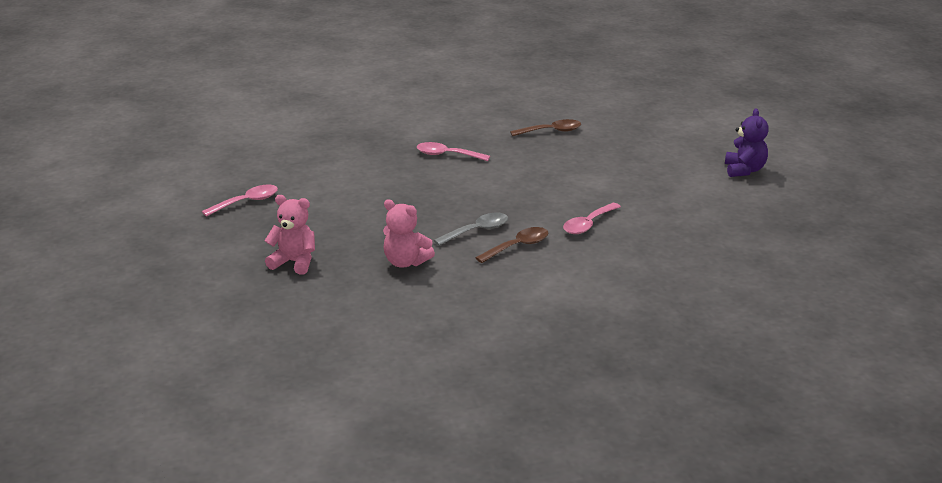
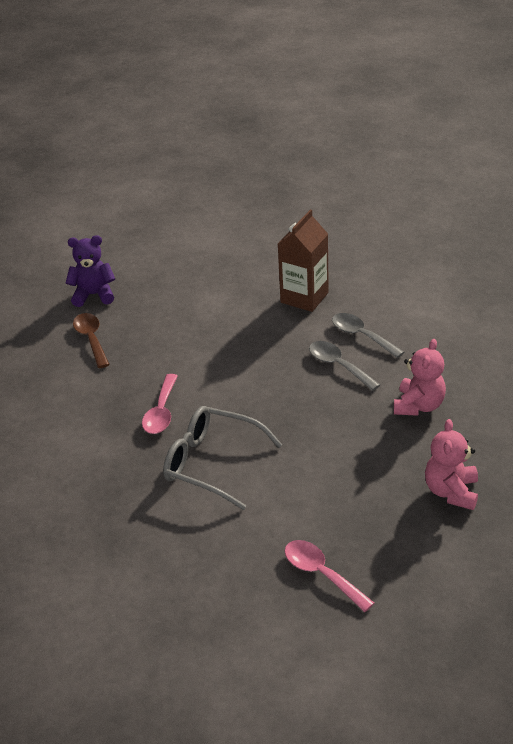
camera: 95 degrees left, 10 degrees up
brown spoon [475,227,549,263] -> grey spoon [332,313,404,358]
pink spoon [563,203,621,234] -> brown carton [278,210,329,312]
purple teddy bear [725,108,769,177] -> purple teddy bear moved to [66,235,115,307]
none -> grey glasses [163,406,283,510]

